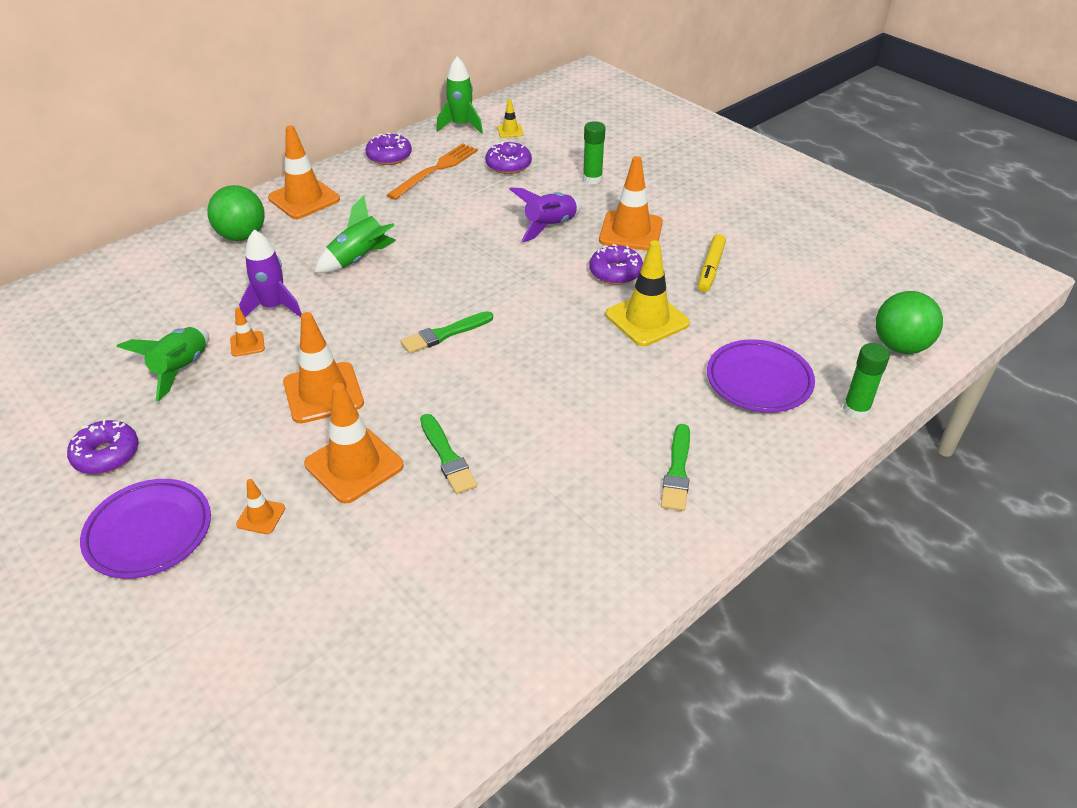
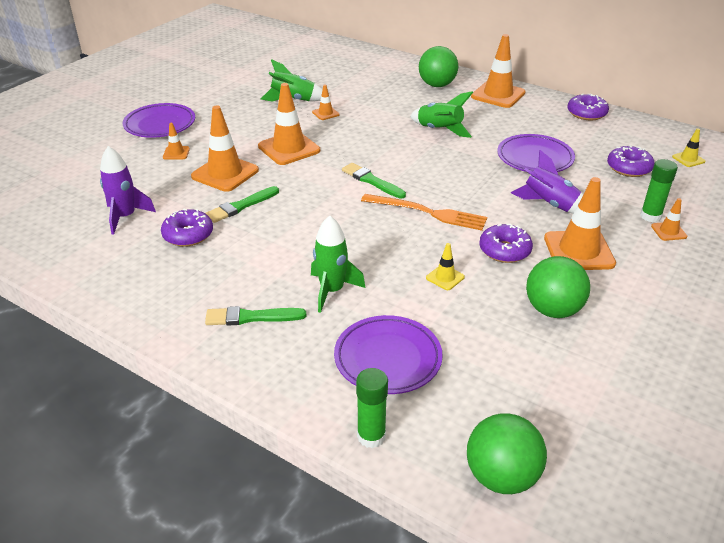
camera: 75 degrees right, 5 degrees down
purple donut [67,420,139,474] -> purple donut moved to [161,209,213,247]
purple rocket [239,230,302,317] -> purple rocket moved to [100,146,156,235]
orange fork [387,143,478,200] -> orange fork moved to [361,194,487,231]
green rocket [436,57,483,134] -> green rocket moved to [311,216,366,313]
yellow traffic cone [606,240,690,346] -> yellow traffic cone [426,243,465,290], size x0.48
yellow marker [698,234,726,292] -> green ball [526,256,590,318]
none -> purple plate [497,134,575,172]
none -> orange traffic cone [651,198,687,241]

